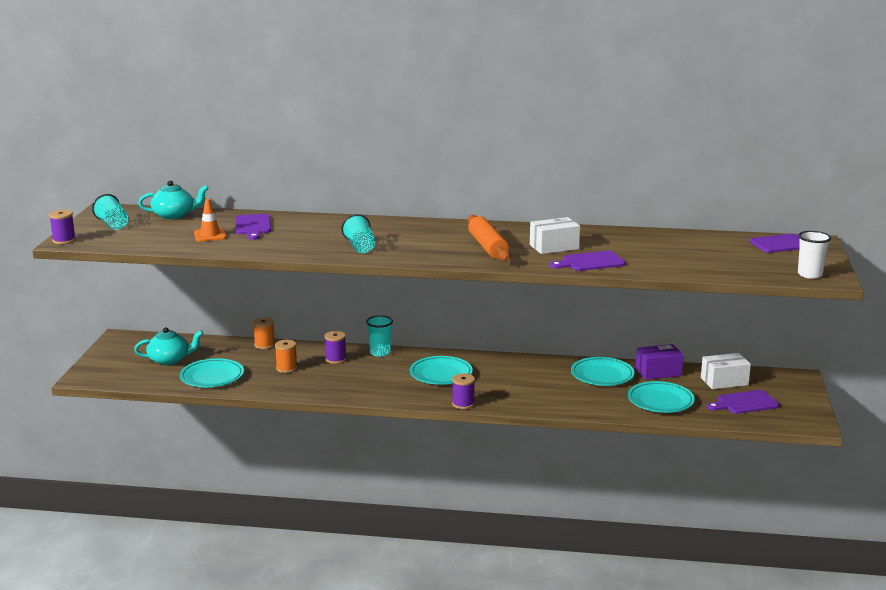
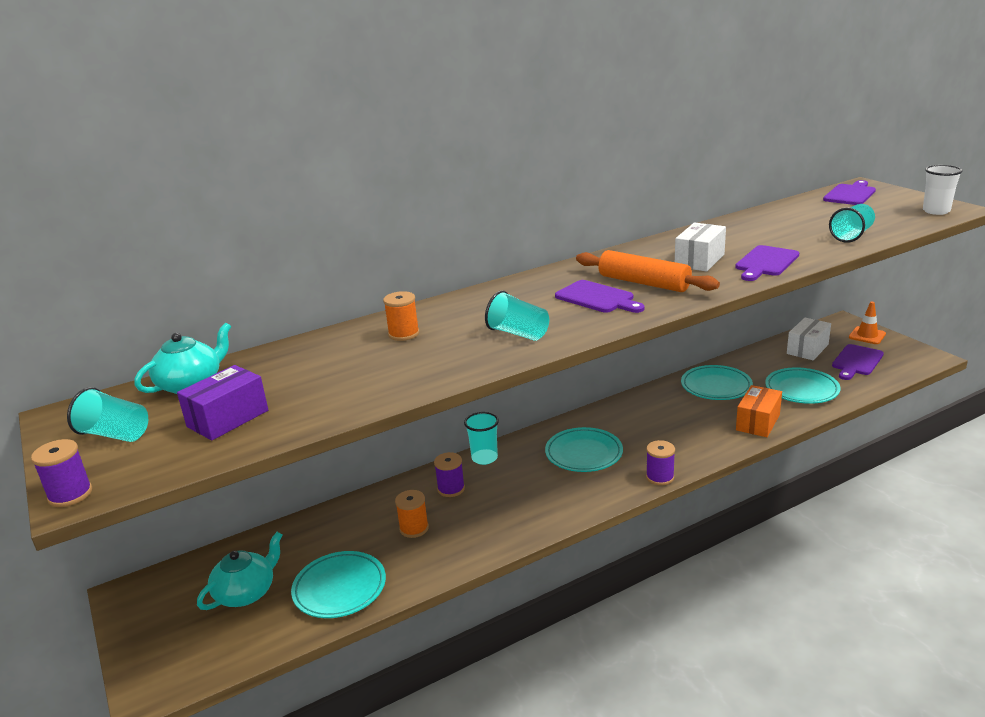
camera: 35 degrees left, 5 degrees up
orange traffic cone [194,199,227,242] -> orange traffic cone moved to [849,302,886,344]
purple cutting board [235,214,271,240] -> purple cutting board moved to [555,280,645,313]
orange spool [253,317,275,349] -> orange spool moved to [383,291,419,341]
purple box [636,344,684,380] -> purple box moved to [177,365,268,441]
none -> orange box [736,385,782,437]
none -> turquoise cup [829,204,875,243]

